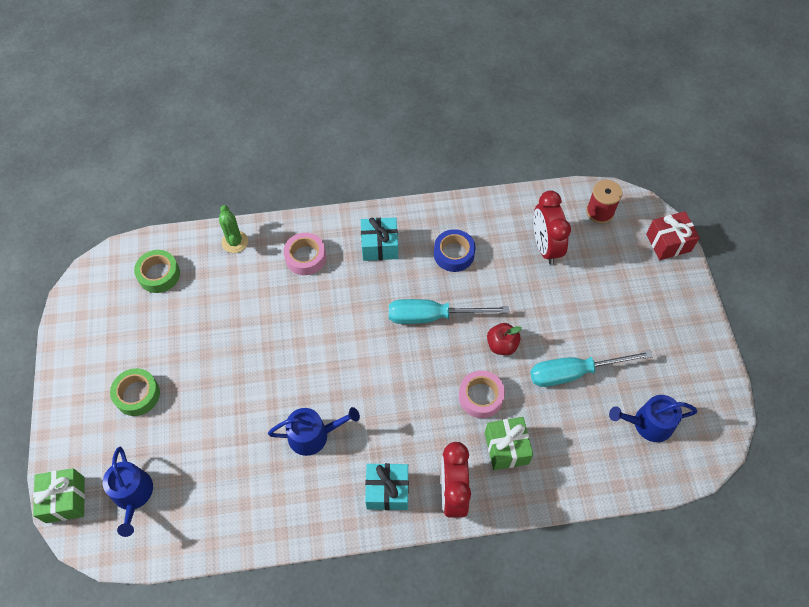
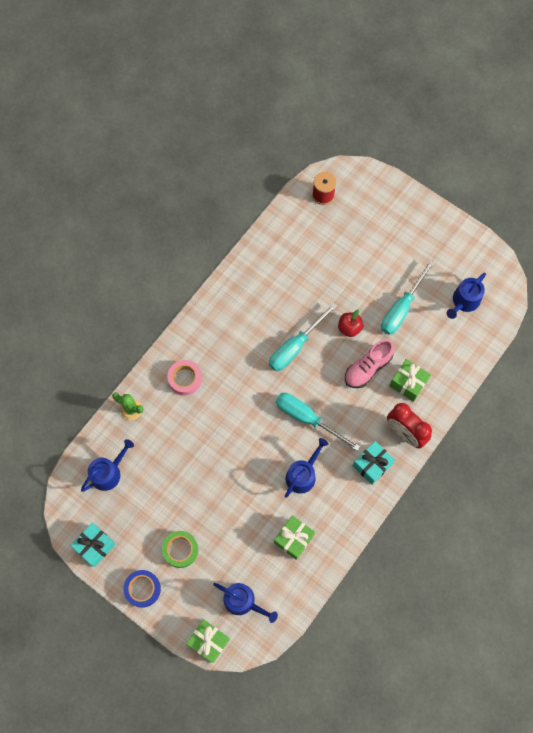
camera: 45 degrees left, 10 degrees up
green tape [134,250,180,293] -> blue watering can [81,439,134,492]
turquoise gift [361,217,398,261] -> turquoise gift moved to [71,523,116,567]
blue tape [434,229,475,272] -> blue tape moved to [123,570,161,608]
pink tape [459,370,505,418] -> pink shoe [345,339,394,388]
red clock [533,190,571,264] -> none
red gift [646,211,700,260] -> none
none -> green gift [274,515,315,560]
none -> turquoise screwdriver [276,393,361,451]

